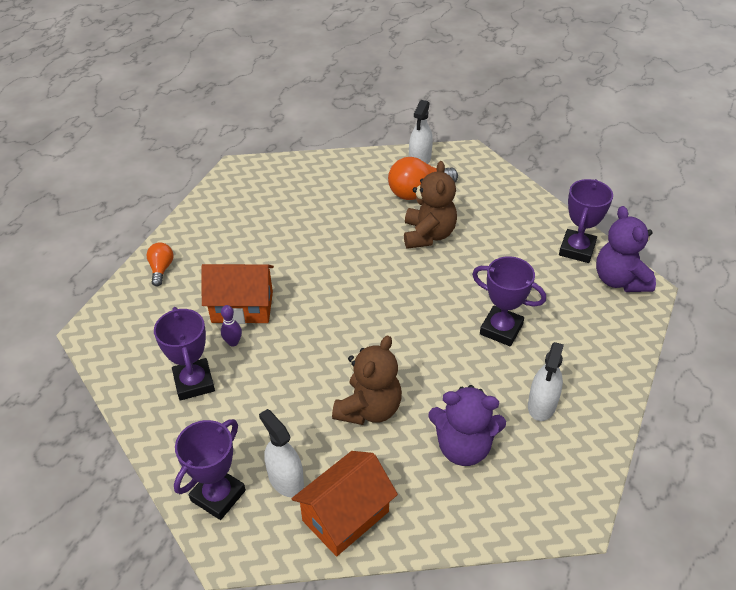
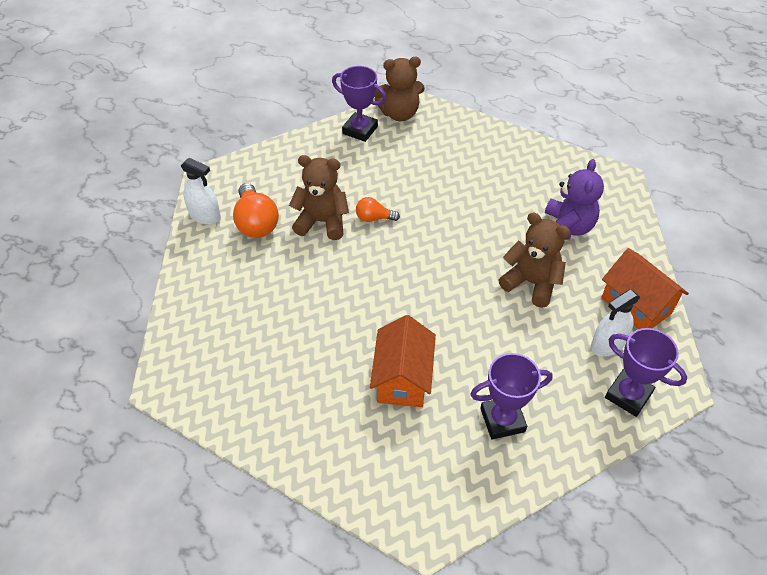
camera: 85 degrees left, 5 degrees up
orange light bulb [146,242,174,286] -> orange light bulb moved to [356,197,400,222]
purple bowling pin [221,305,242,346] -> none
purple trophy [472,256,546,346] -> none
white spray bottle [528,342,564,421] -> none
purple teddy bear [596,206,656,292] -> brown teddy bear [374,57,425,121]

